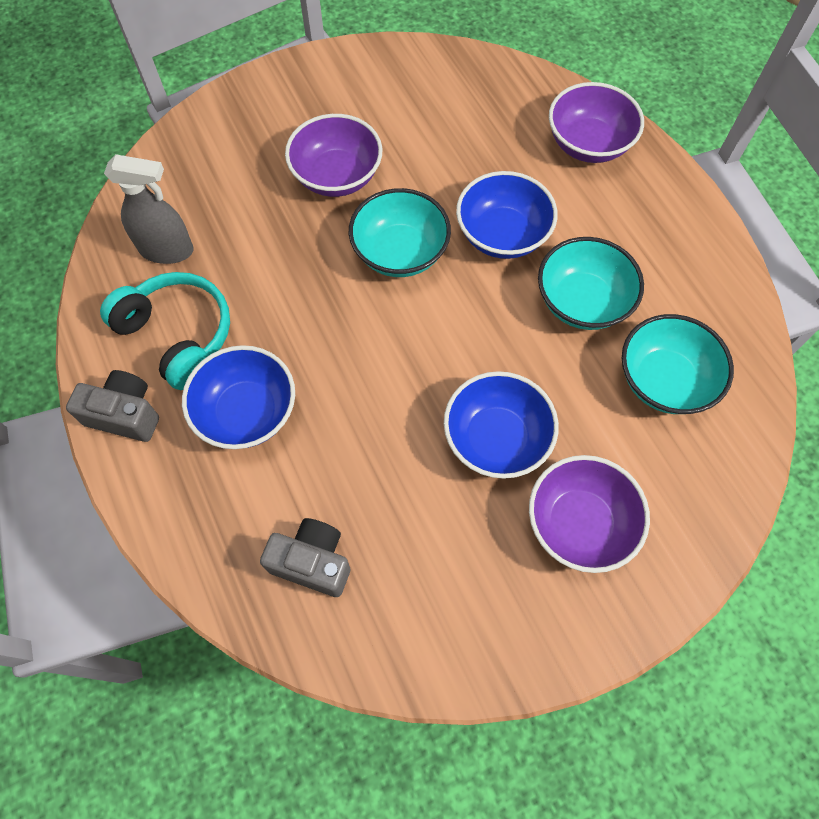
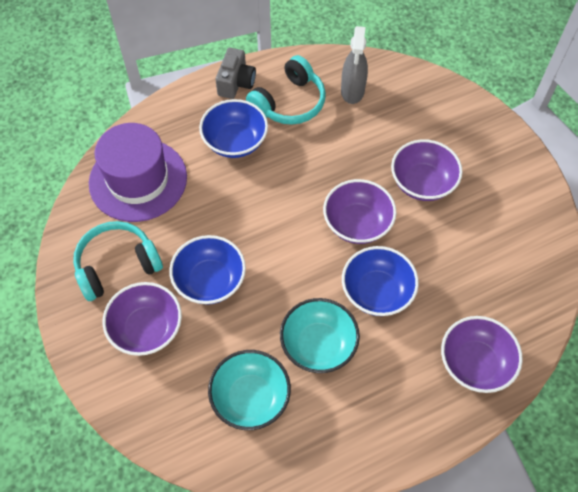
camera: 90 degrees right, 5 degrees down
grey camera [260,518,350,597] -> purple hat [89,123,187,222]
turquoise bowl [349,188,451,277] -> purple bowl [323,179,396,244]
none -> turquoise headphones [73,221,163,301]

